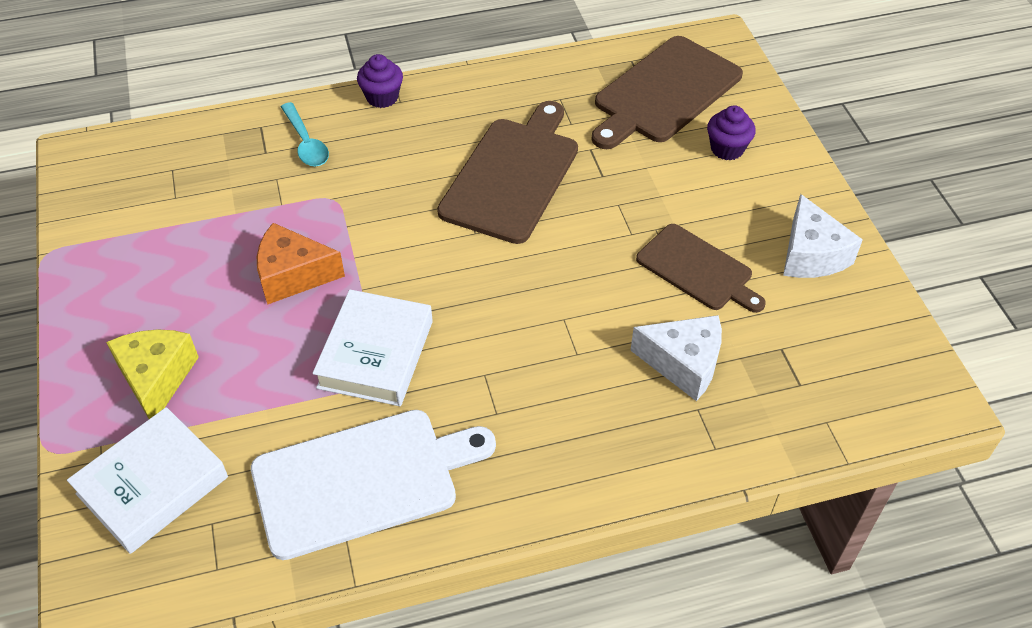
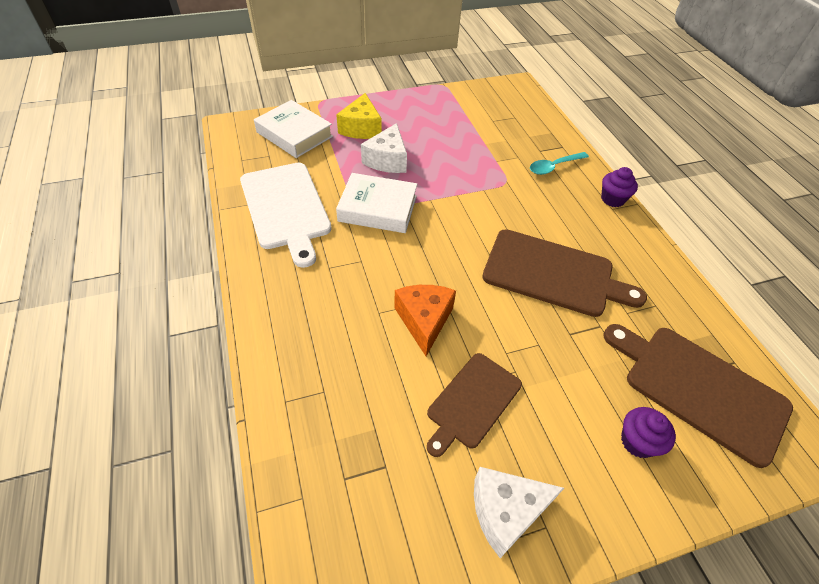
camera: 85 degrees right, 0 degrees up
yellow cheese [106,329,199,419] -> yellow cheese turned 105 degrees clockwise [336,93,382,139]
orange cheese [257,223,345,305] -> orange cheese moved to [394,285,456,356]
white cheese [630,315,722,401] -> white cheese moved to [361,123,407,173]

